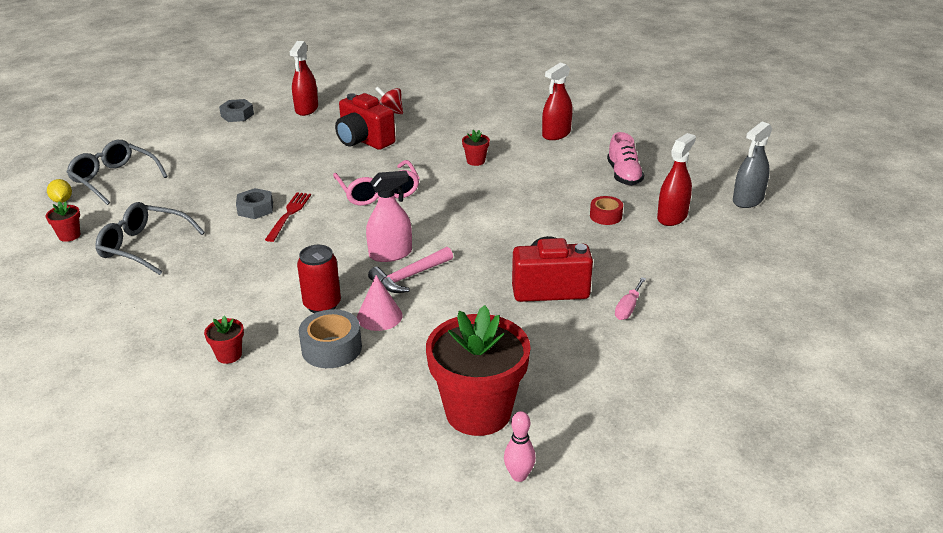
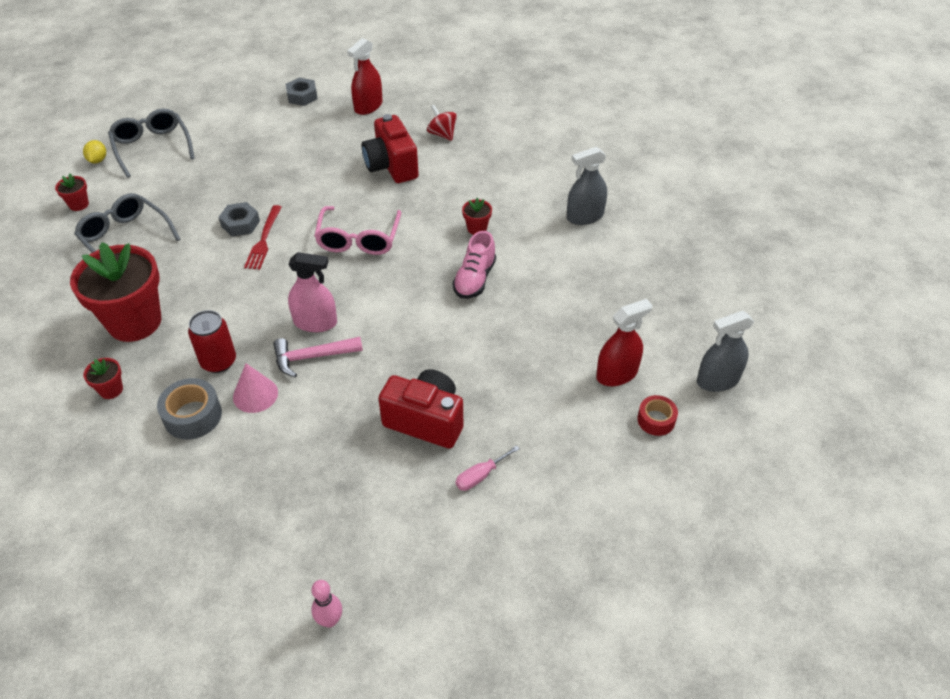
camera: 25 degrees right, 15 degrees up
red fork [265,192,311,242] -> red fork turned 150 degrees clockwise [244,205,281,270]
red flower pot [426,305,531,436] -> red flower pot moved to [70,242,161,342]
pink bowling pin [504,411,536,482] -> pink bowling pin moved to [311,580,342,628]
red spray bottle [542,62,573,140] -> grey spray bottle [567,147,607,225]
red tape [590,196,623,225] -> red tape moved to [637,395,678,436]
pink shoe [607,132,644,185] -> pink shoe moved to [453,231,496,299]

